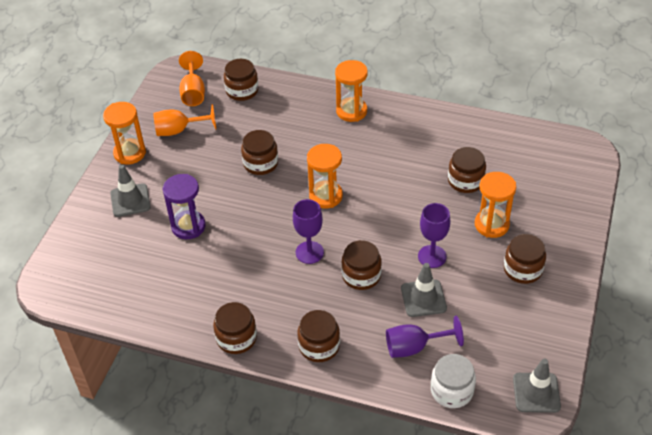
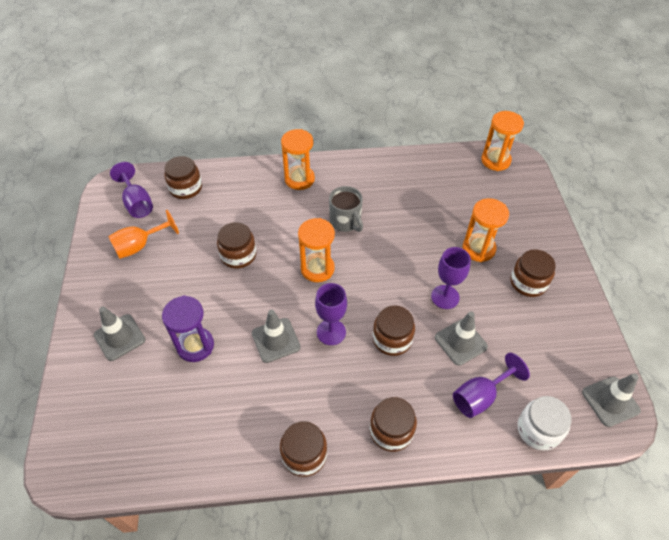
camera: 25 degrees left, 5 degrees up
orange hourglass [103,102,146,164] -> orange hourglass moved to [481,111,524,171]
orange goblet [179,51,205,106] -> purple goblet [110,162,153,218]
brown jar [448,147,486,193] -> none
none -> grey traffic cone [252,309,301,363]
none -> grey mug [329,186,363,232]

